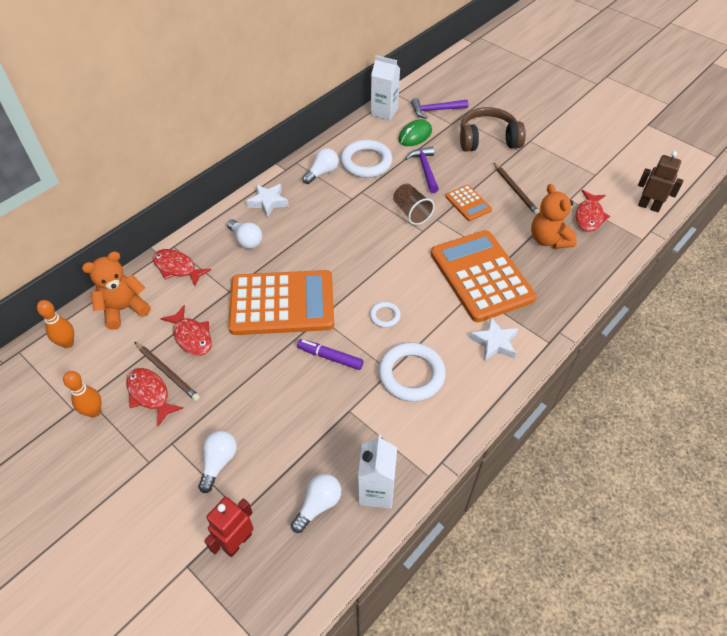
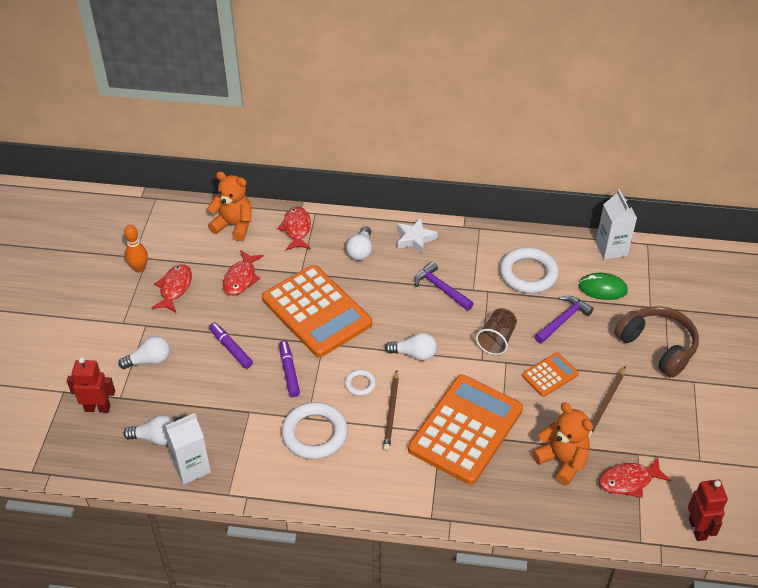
camera: 55 degrees right, 5 degrees down
orange bowling pin [37,300,74,348] -> none
brown pencil [135,342,200,401] -> brown pencil moved to [383,370,399,451]
white light bulb [302,148,339,184] -> white light bulb moved to [385,333,437,361]
purple hammer [411,98,468,119] -> purple hammer moved to [414,261,474,311]
orange calculator [445,185,492,221] -> orange calculator turned 150 degrees counterclockwise [522,352,579,397]
white star [469,317,518,361] -> none
orange teddy bear [531,184,577,249] -> orange teddy bear turned 105 degrees clockwise [532,403,593,485]
brown robot [638,151,683,212] -> red robot [688,480,728,541]
none -> purple marker [209,322,253,369]

